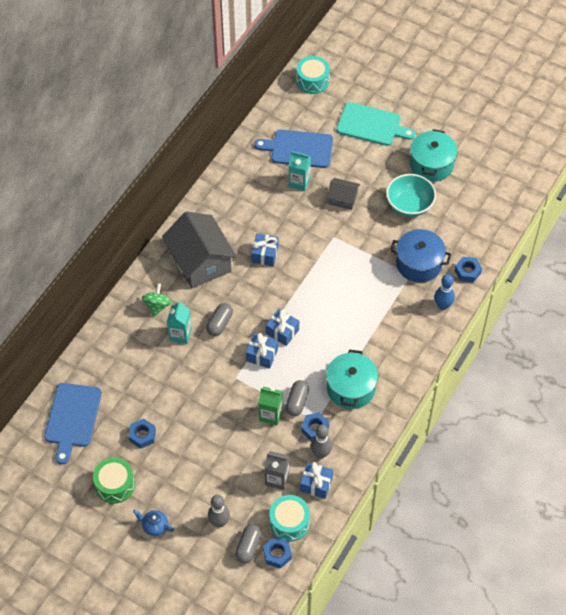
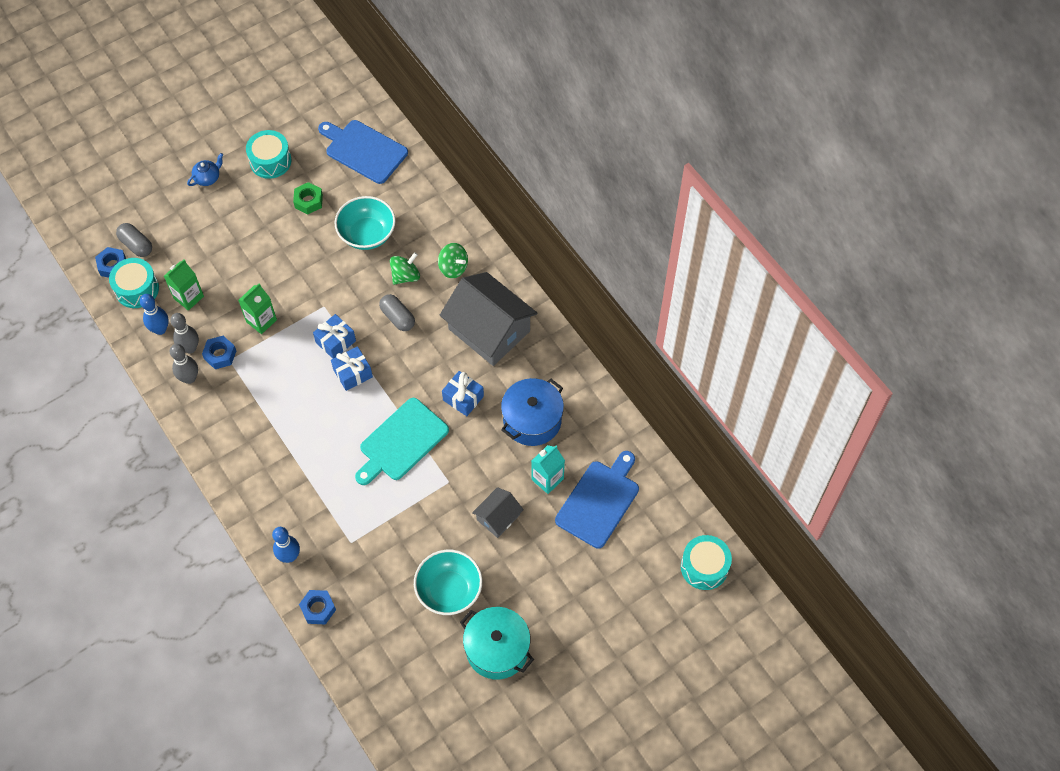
camera: 115 degrees right, 5 degrees up
green drum [93,458,135,504] -> turquoise drum [246,130,291,179]
blue nut [129,419,156,449] -> green nut [293,182,323,214]
grey house [162,211,237,288] -> grey house turned 45 degrees clockwise [440,272,537,366]
turquoise carton [167,301,192,344] -> green spinning top [390,252,420,285]
grey bowling pin [208,495,230,528] -> grey bowling pin moved to [170,344,198,384]
grey carton [264,451,289,490] -> green carton [164,260,204,311]
grey capsule [285,380,309,416] -> none
blue gift [300,462,333,499] -> blue bowling pin [140,294,169,335]
turquoise pot [326,349,378,409] -> none
turquoise cutting board [336,102,415,146] -> turquoise cutting board moved to [355,398,449,485]
blue pot [390,229,451,283] -> blue pot moved to [501,378,564,446]
none -> turquoise bowl [335,196,396,250]

